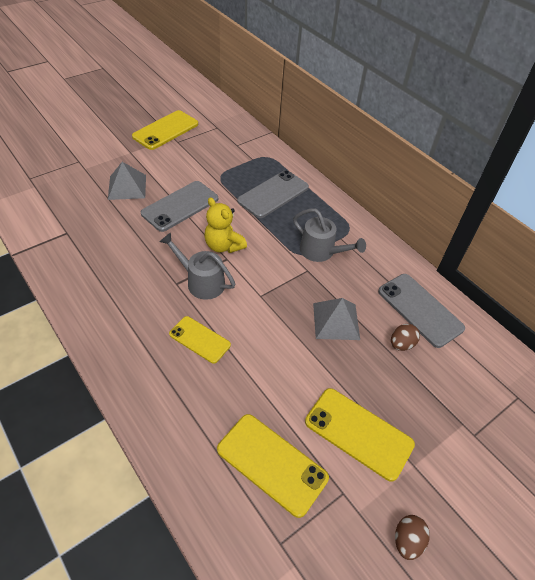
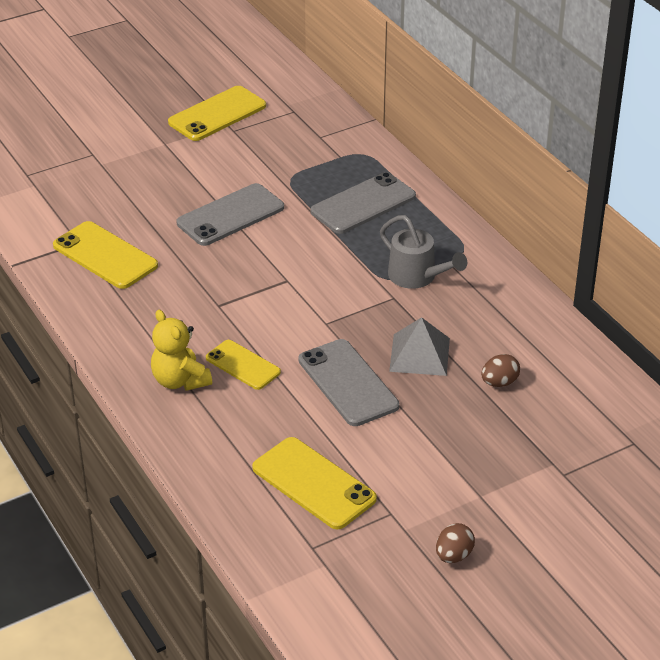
camera: 10 degrees right, 10 degrees down
grey pyramid [108,162,146,200] -> none
grey watering can [160,233,235,300] -> none
yellow teddy bear [204,197,247,253] -> yellow teddy bear moved to [151,310,212,391]
yellow phone [305,388,415,482] -> yellow phone moved to [53,221,158,289]
grey phone [378,274,465,348] -> grey phone moved to [298,339,399,426]

